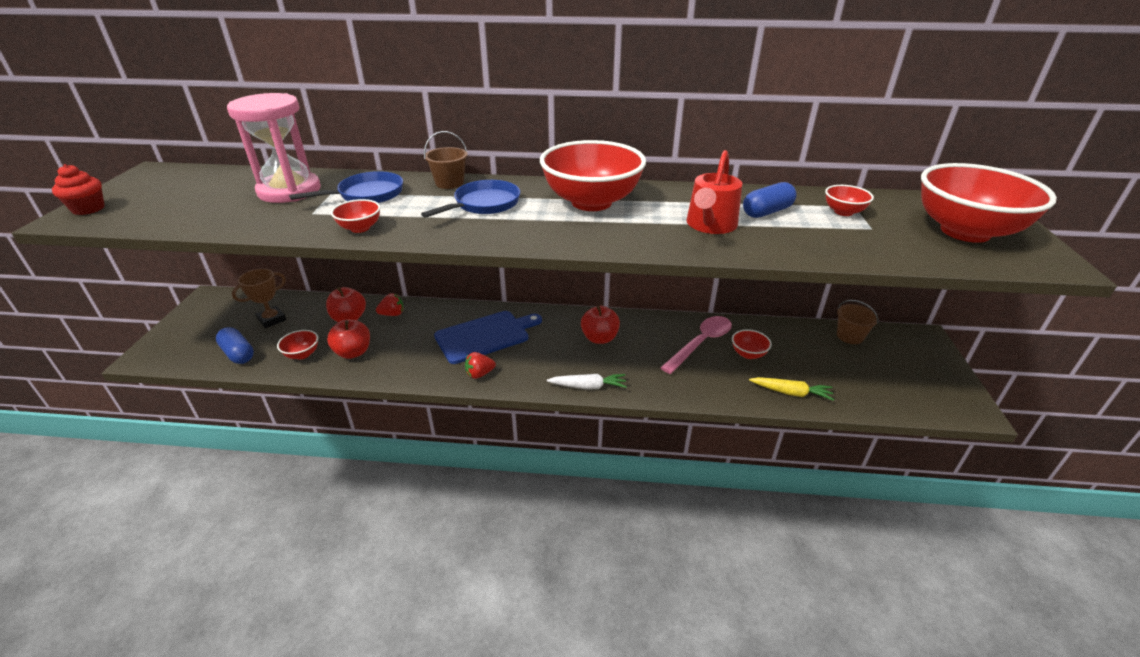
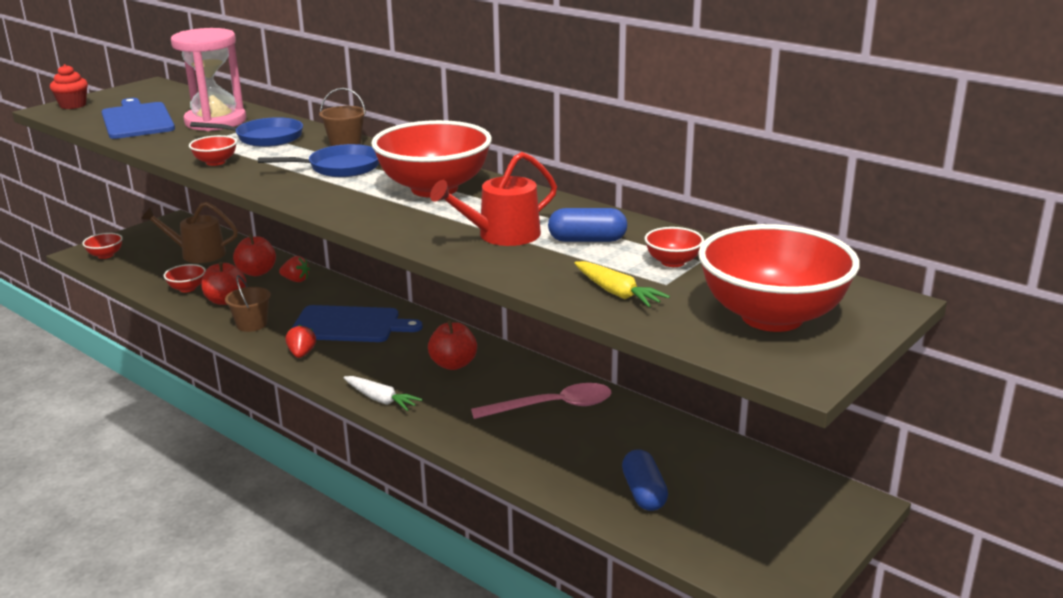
camera: 35 degrees right, 10 degrees down
blue capsule [216,327,254,364] -> blue capsule moved to [622,449,668,511]
brown trophy [232,269,286,328] -> brown watering can [141,202,238,263]
red strawberry [465,352,496,379] -> red strawberry turned 75 degrees clockwise [286,325,316,358]
red bowl [732,329,772,359] -> red bowl moved to [82,233,123,259]
yellow carrot [749,377,834,401] -> yellow carrot moved to [574,261,670,307]
brown bucket [837,300,879,344] -> brown bucket moved to [225,275,271,332]
none -> blue cutting board [102,98,175,139]

